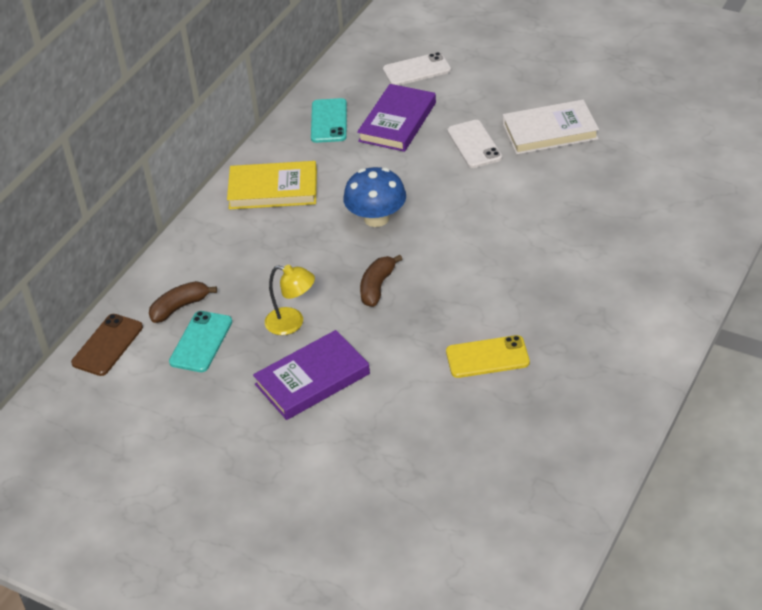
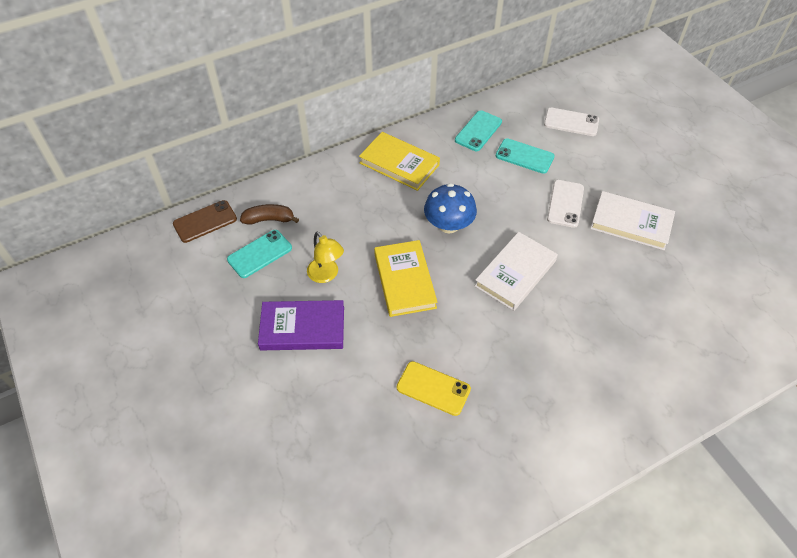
camera: 30 degrees right, 10 degrees up
purple book [357,84,436,152] -> turquoise phone [496,138,555,174]
brown banana [360,254,402,307] -> yellow book [374,240,437,317]
none -> white book [475,232,558,311]

